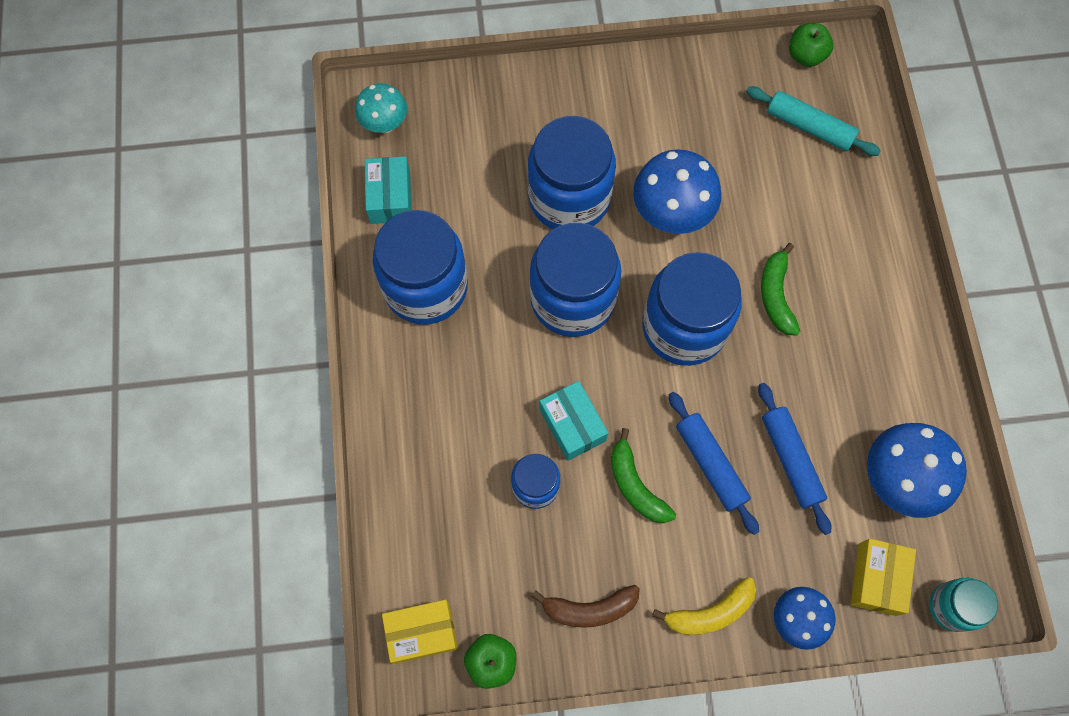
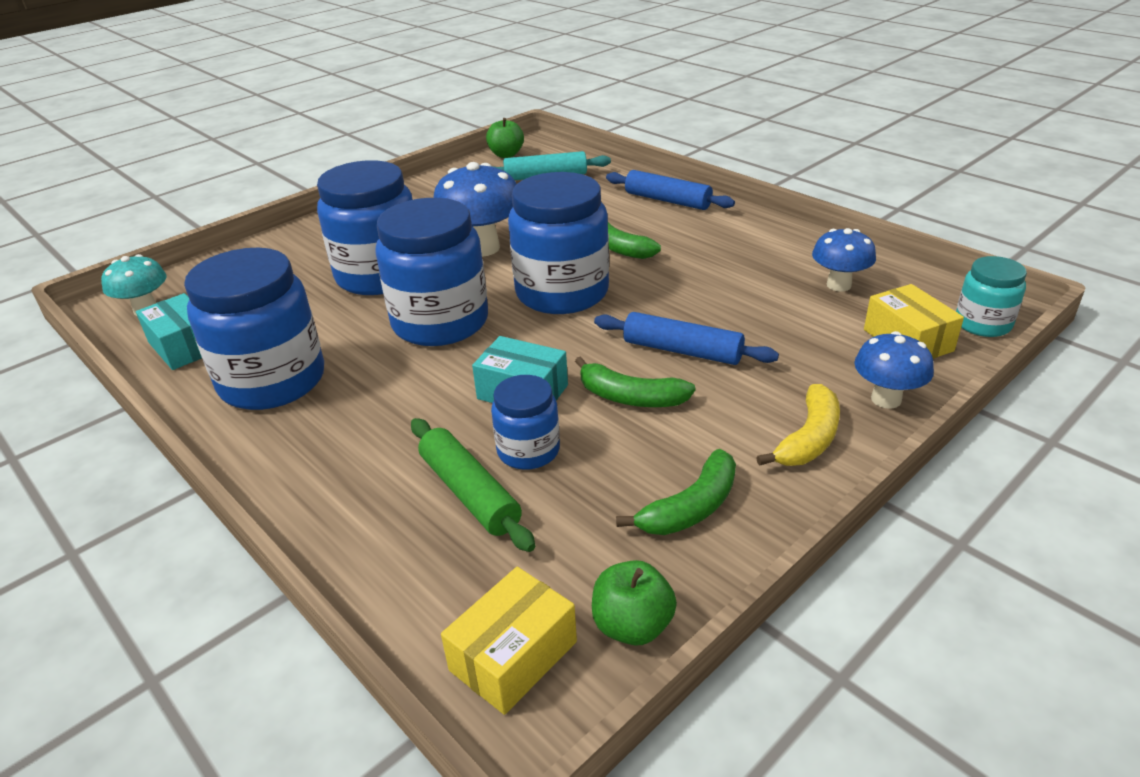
camera: 35 degrees left, 35 degrees down
brown banana [531,585,640,628] -> green banana [616,449,736,535]
blue rolling pin [758,383,831,535] -> blue rolling pin moved to [606,170,735,210]
blue mushroom [867,423,967,518] -> blue mushroom [812,228,876,291], size x0.62
none -> green rolling pin [411,418,535,552]

